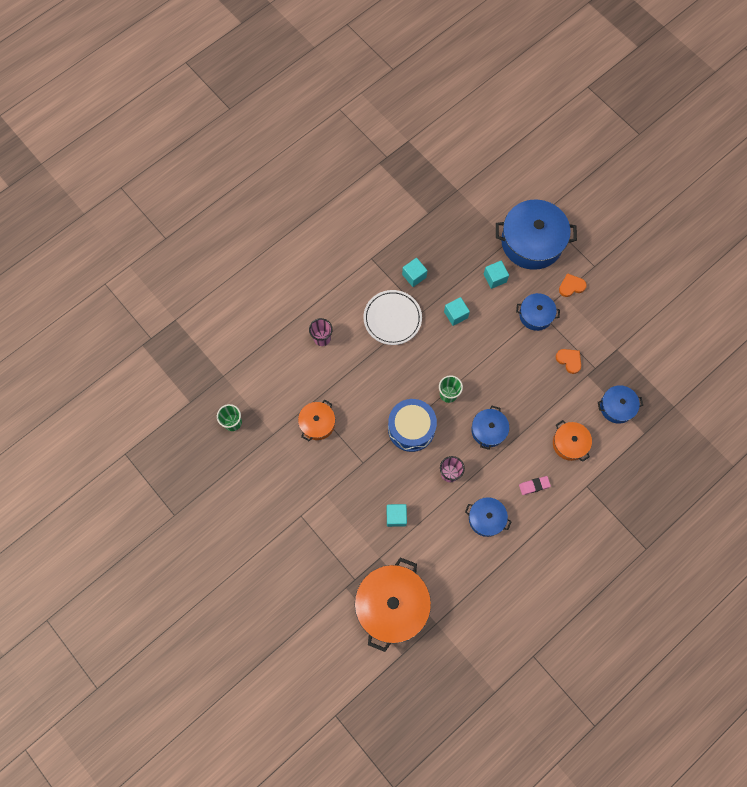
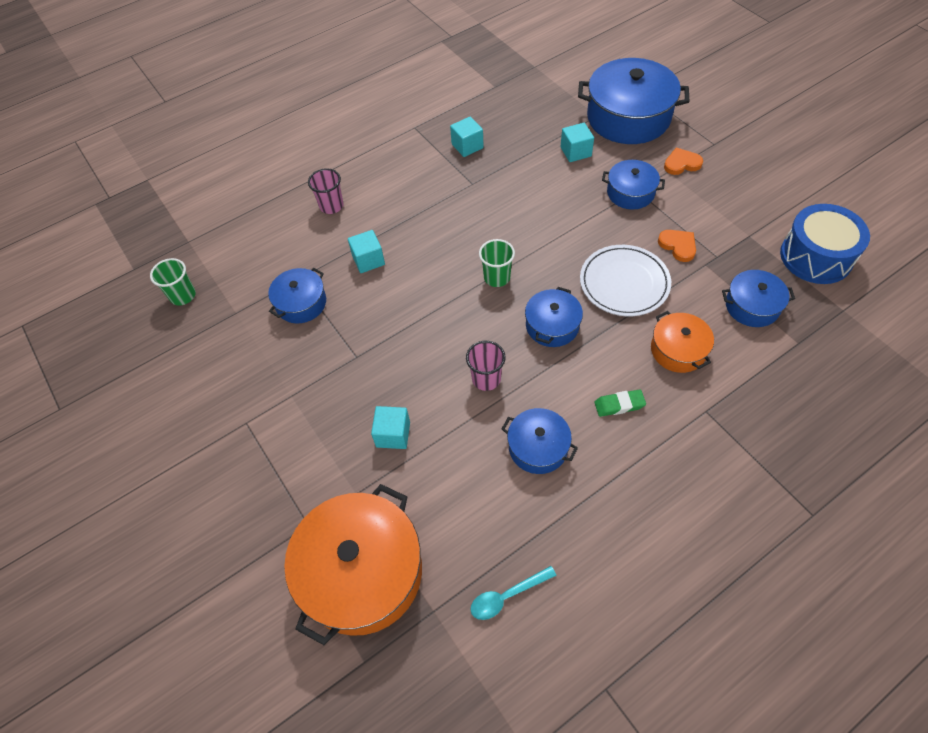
camera: 10 degrees right, 15 degrees down
orange pot [298,400,335,441] -> blue pot [268,268,326,324]
white plate [363,290,422,345] -> white plate moved to [580,245,671,316]
blue drum [388,399,437,452] -> blue drum moved to [780,204,870,284]
turquoise cube [444,297,470,326] -> turquoise cube moved to [348,230,385,273]
pink eraser [519,476,551,495] -> green eraser [594,389,646,417]
none -> turquoise spoon [470,566,556,620]

